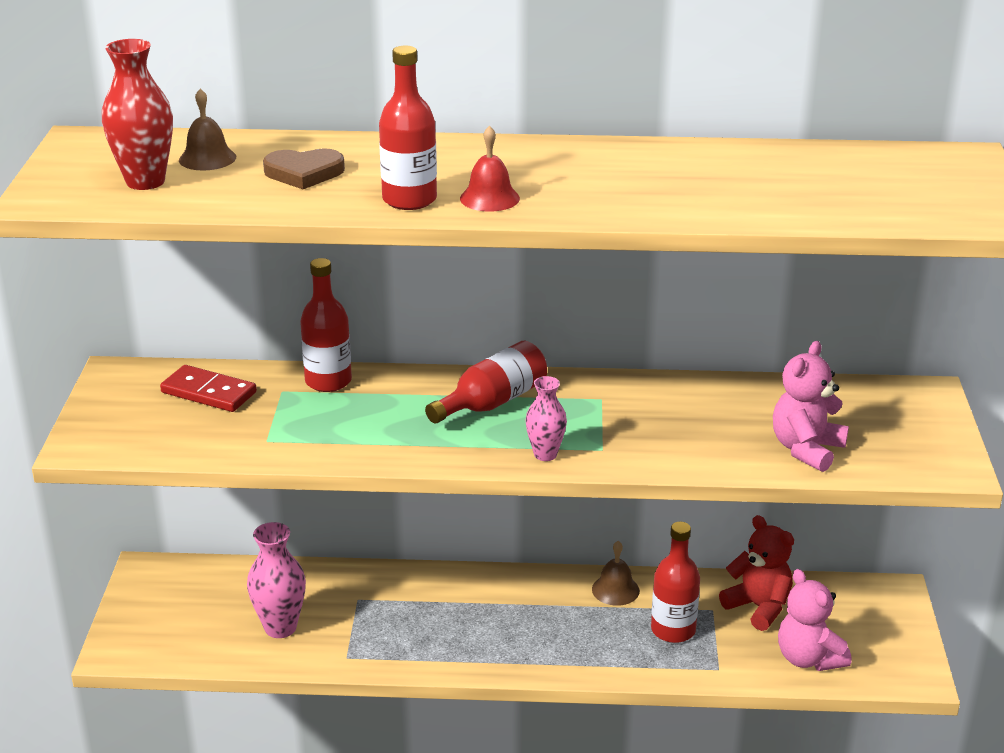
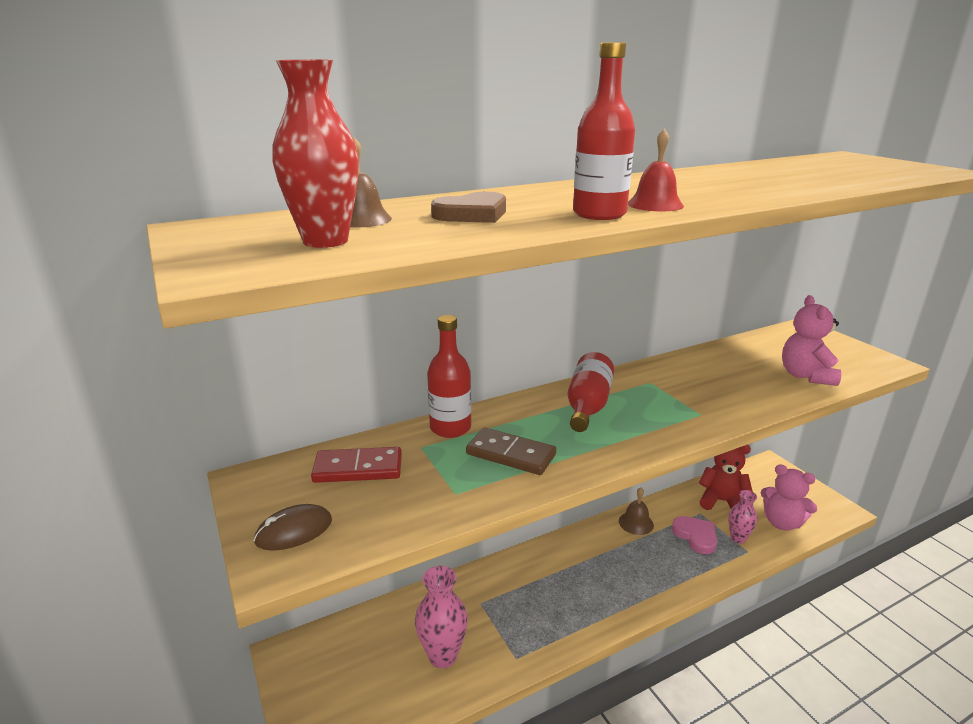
camera: 30 degrees left, 5 degrees down
pink vase [525,376,567,461] -> pink vase moved to [728,490,757,544]
red bottle [651,522,700,643] -> pink heart [672,516,717,554]
none -> brown mouse [253,504,332,551]
none -> brown domino [466,428,556,475]

